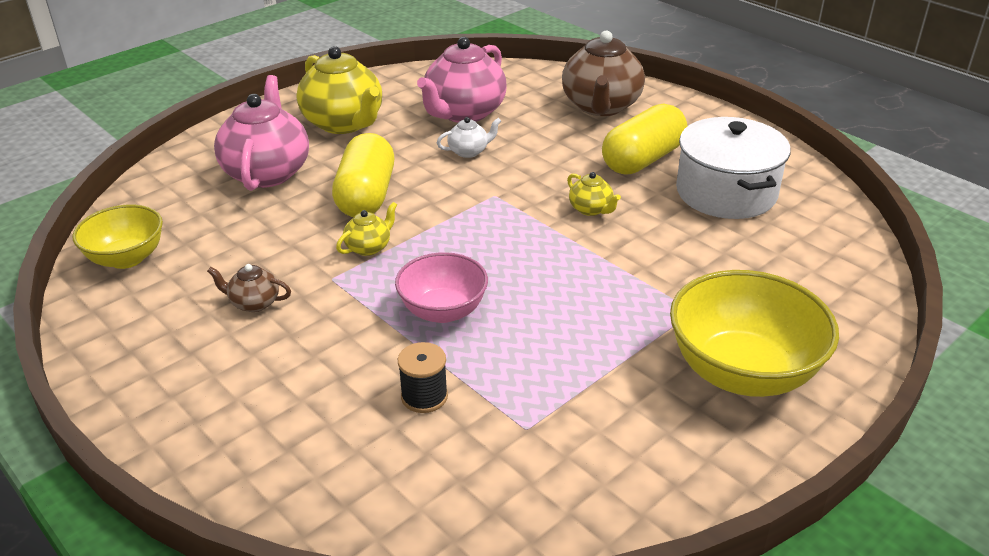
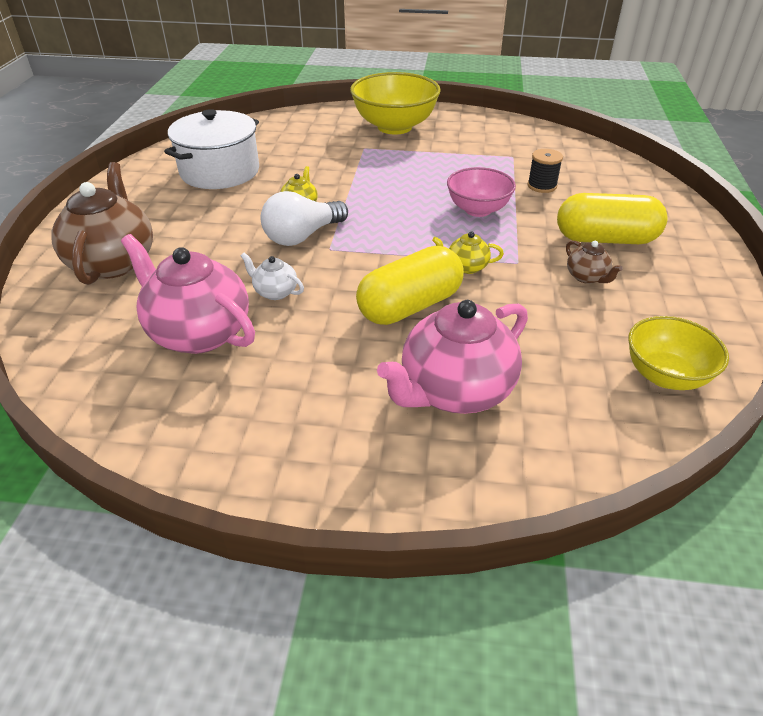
camera: 130 degrees left, 5 degrees up
yellow teapot [296,46,382,134] -> none
pink teapot [417,37,506,123] -> pink teapot turned 135 degrees counterclockwise [121,234,255,354]
brown teapot [562,30,645,116] -> brown teapot turned 60 degrees counterclockwise [51,162,153,285]
yellow capsule [602,104,687,175] -> yellow capsule moved to [557,193,668,244]
none -> white light bulb [261,191,348,246]

